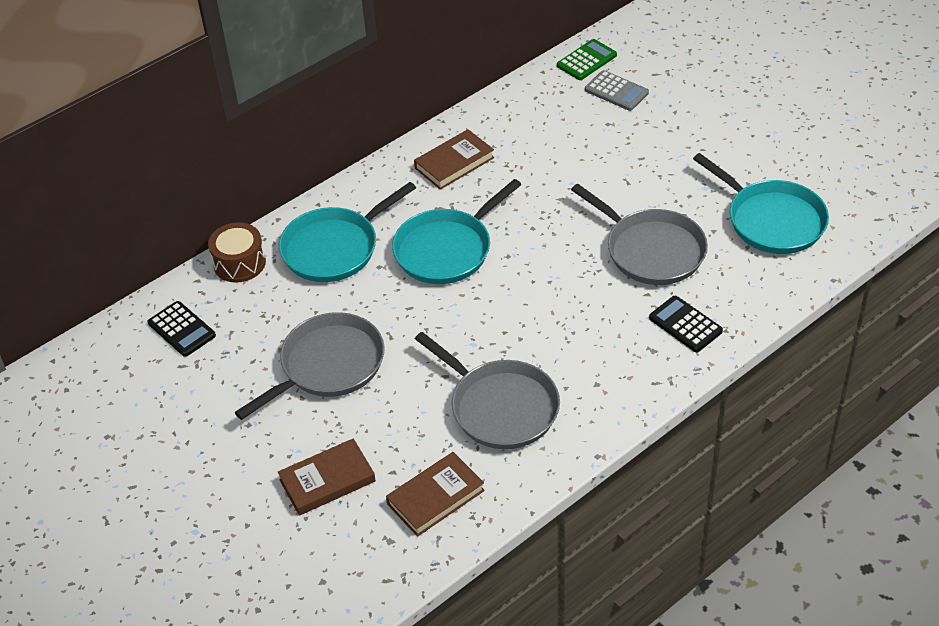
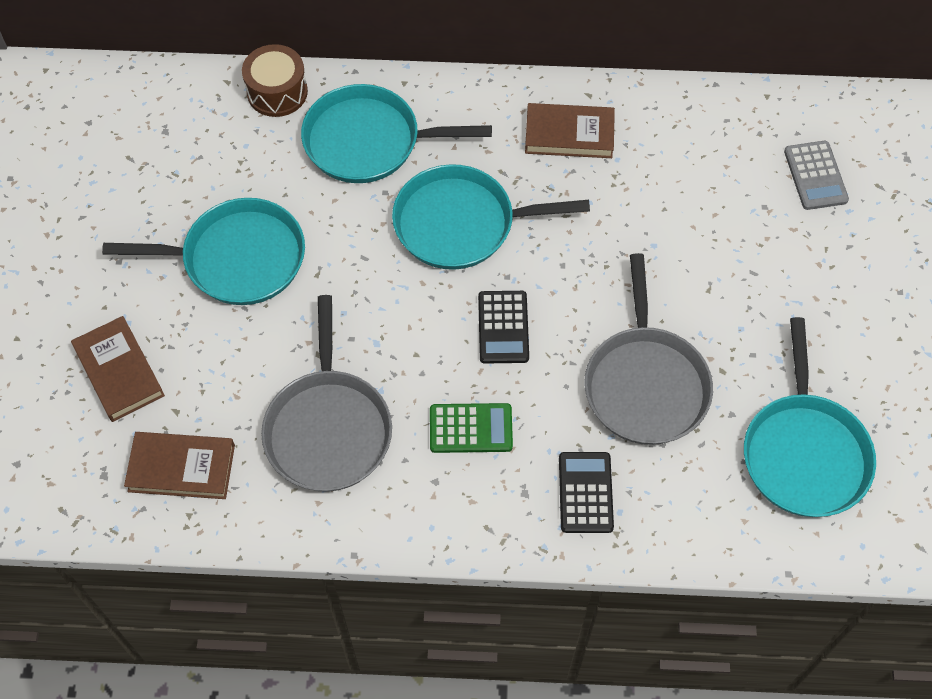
camera: 40 degrees right, 15 degrees up
black calculator [148,301,216,357] -> black calculator moved to [478,291,529,364]
grey pan [235,312,385,420] -> turquoise pan [102,198,305,305]
brown book [278,438,376,516] -> brown book turned 45 degrees clockwise [71,316,165,422]
green calculator [557,39,617,80] -> green calculator moved to [430,403,513,453]

